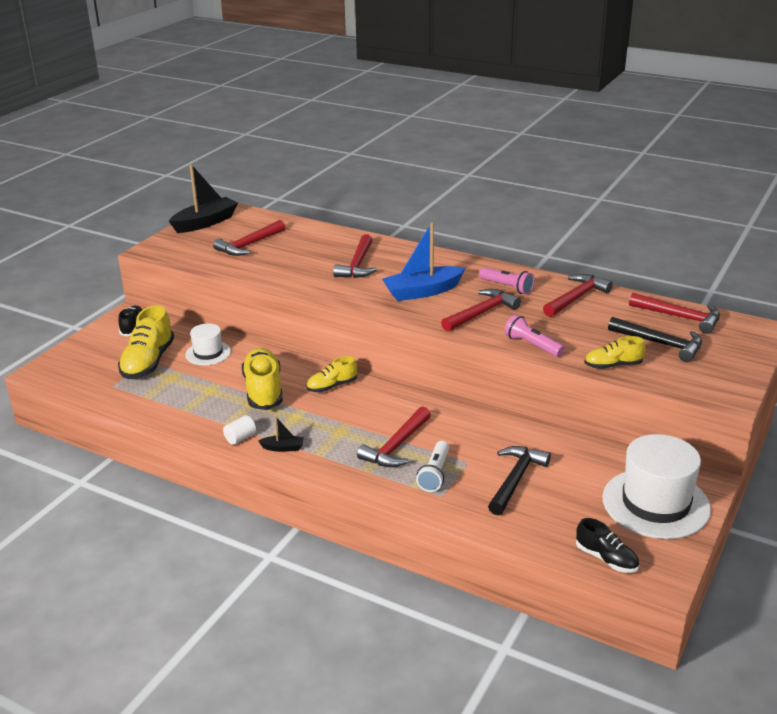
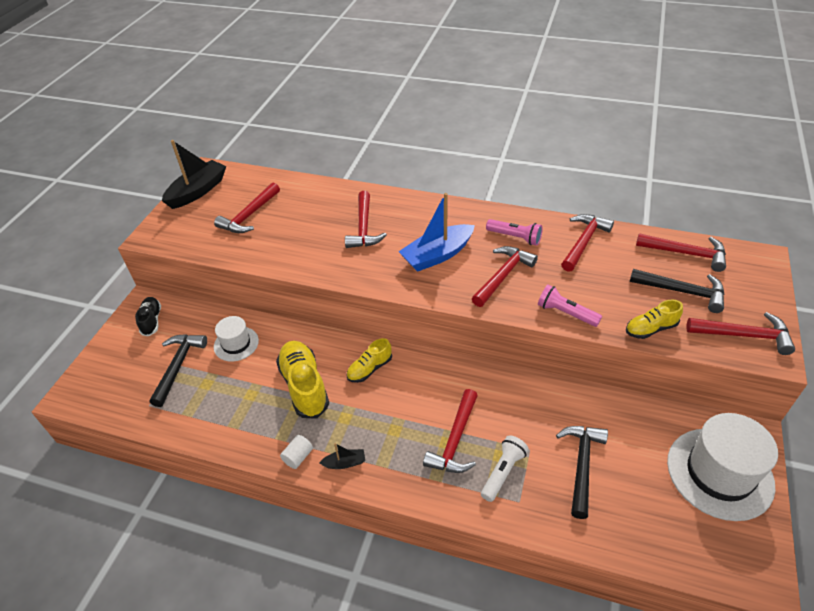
camera: 10 degrees left, 15 degrees up
yellow shoe [118,305,174,379] -> black hammer [150,334,207,407]
white flashlight [416,441,449,492] -> white flashlight turned 150 degrees counterclockwise [481,435,528,502]
black shoe [576,518,639,573] -> none
none -> red hammer [686,312,795,355]

